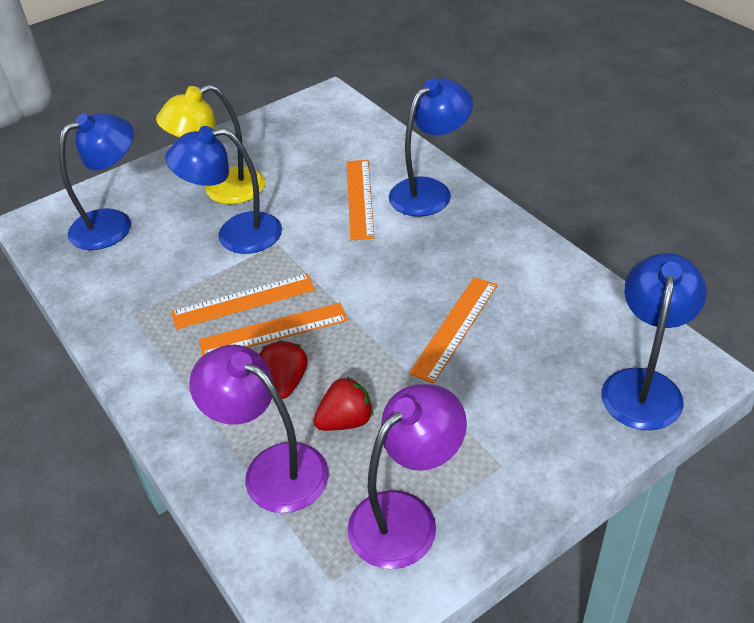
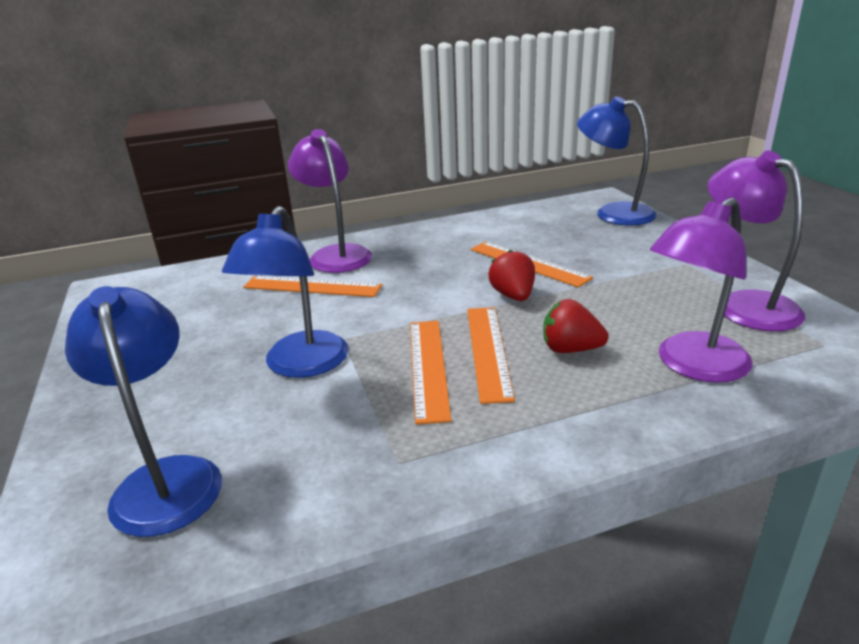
camera: 75 degrees left, 15 degrees down
yellow lamp [156,85,265,205] -> none
red strawberry [313,376,373,431] -> red strawberry moved to [488,250,535,301]
blue lamp [389,78,473,217] -> purple lamp [288,129,372,273]

